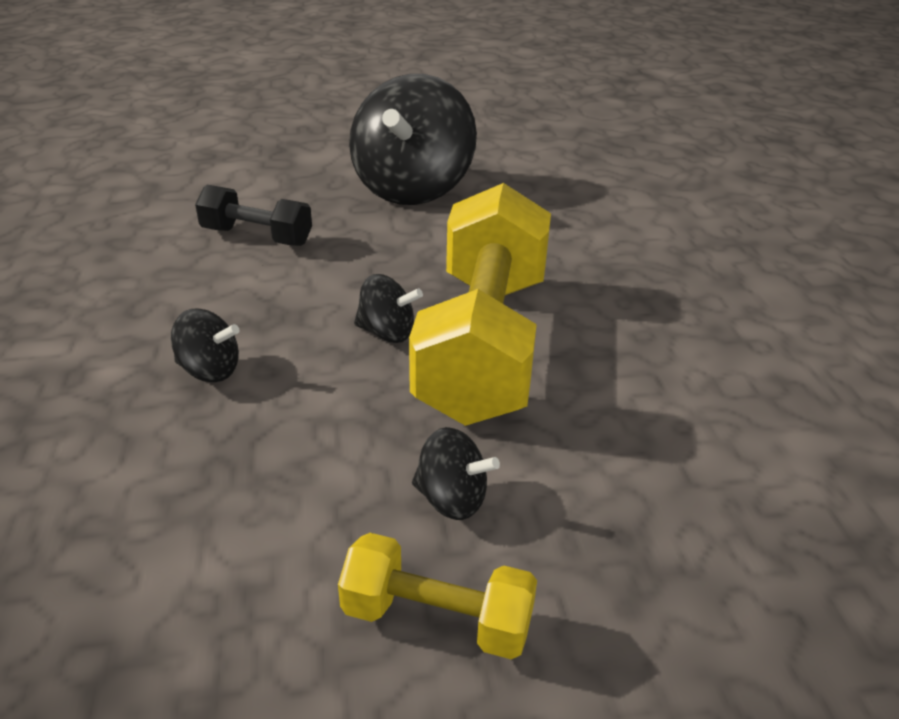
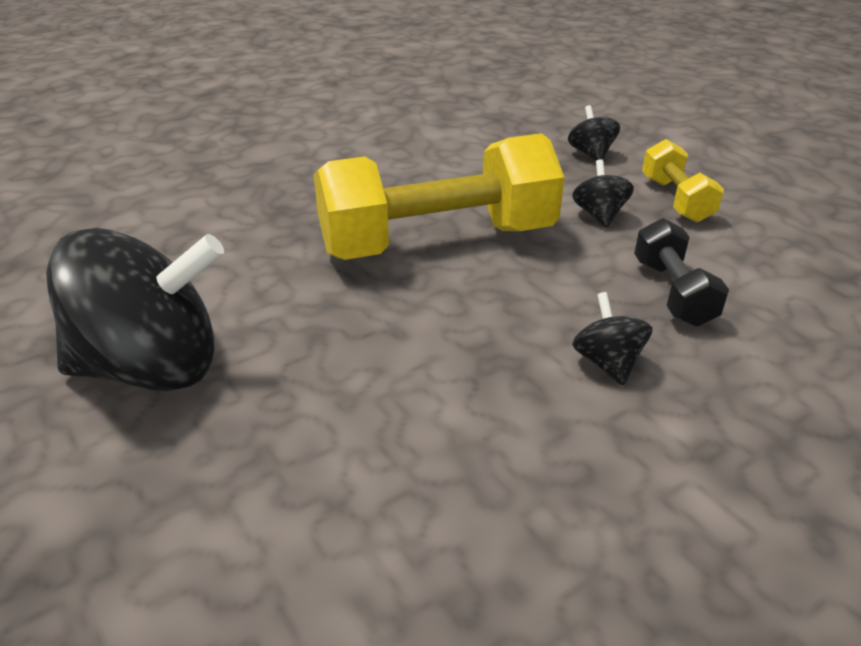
camera: 115 degrees left, 0 degrees up
black dumbbell [195,185,312,246] -> black dumbbell moved to [634,218,729,326]
black spinning top [354,274,423,343] -> black spinning top moved to [568,105,620,161]

